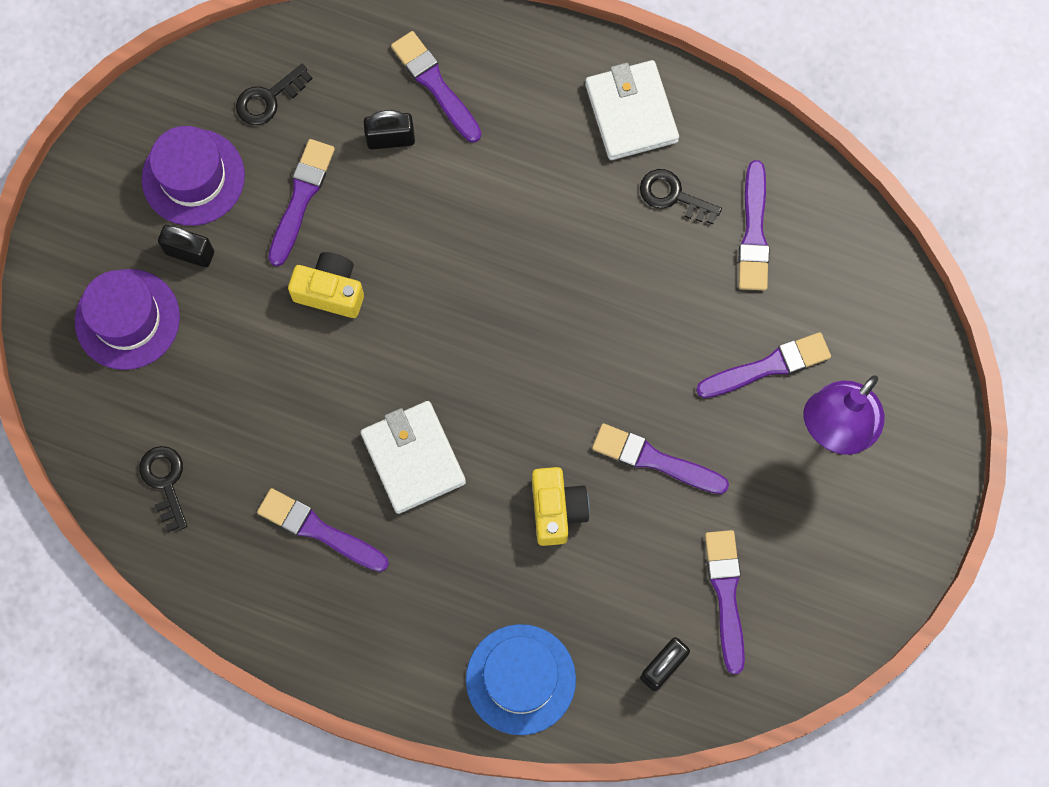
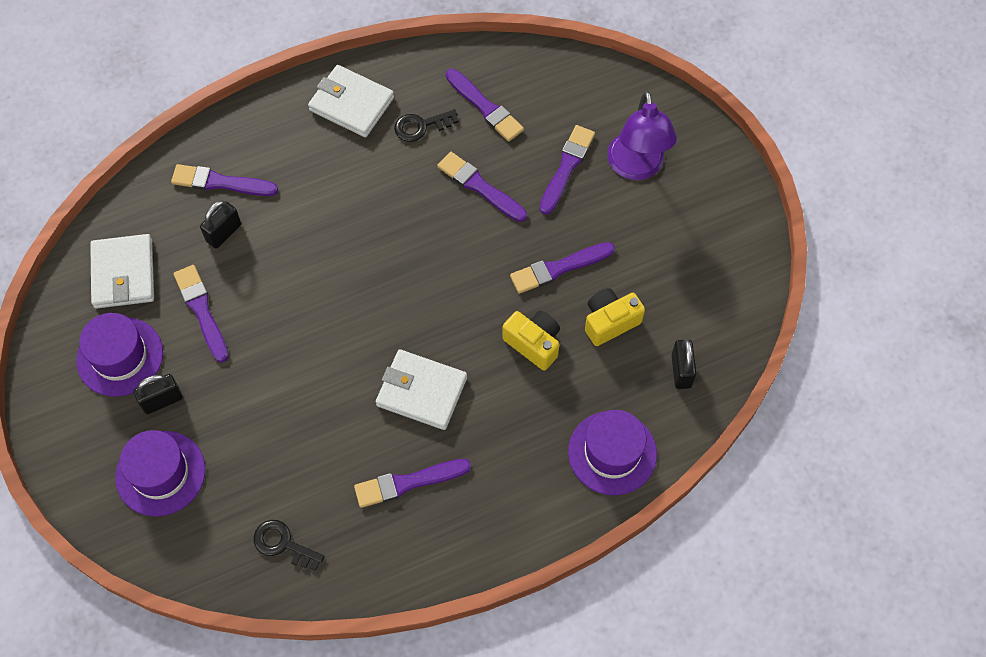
camera: 45 degrees left, 10 degrees down
black key [236,64,313,125] -> white wallet [90,234,154,309]
yellow camera [288,252,364,318] -> yellow camera moved to [585,288,645,346]
blue hat [466,624,576,735] -> purple hat [568,410,657,495]
purple brush [705,530,745,674] -> purple brush moved to [437,152,527,222]

